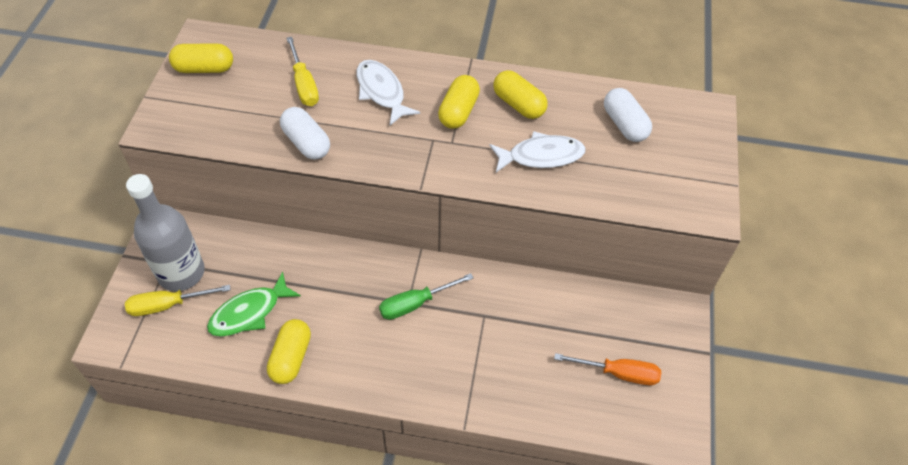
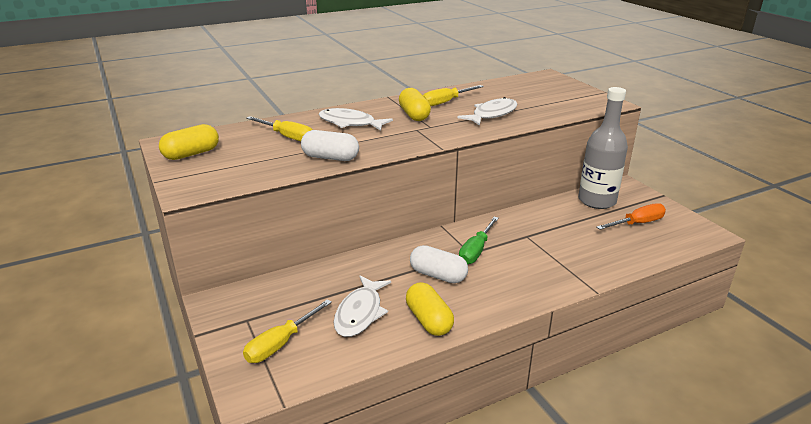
camera: 35 degrees left, 25 degrees down
grey bottle [126,174,205,291] -> grey bottle moved to [578,87,628,209]
green fish [207,272,301,337] -> white fish [334,275,391,337]
yellow capsule [494,70,548,119] -> yellow screwdriver [423,85,484,106]
white capsule [604,88,652,142] -> white capsule moved to [410,245,468,283]

